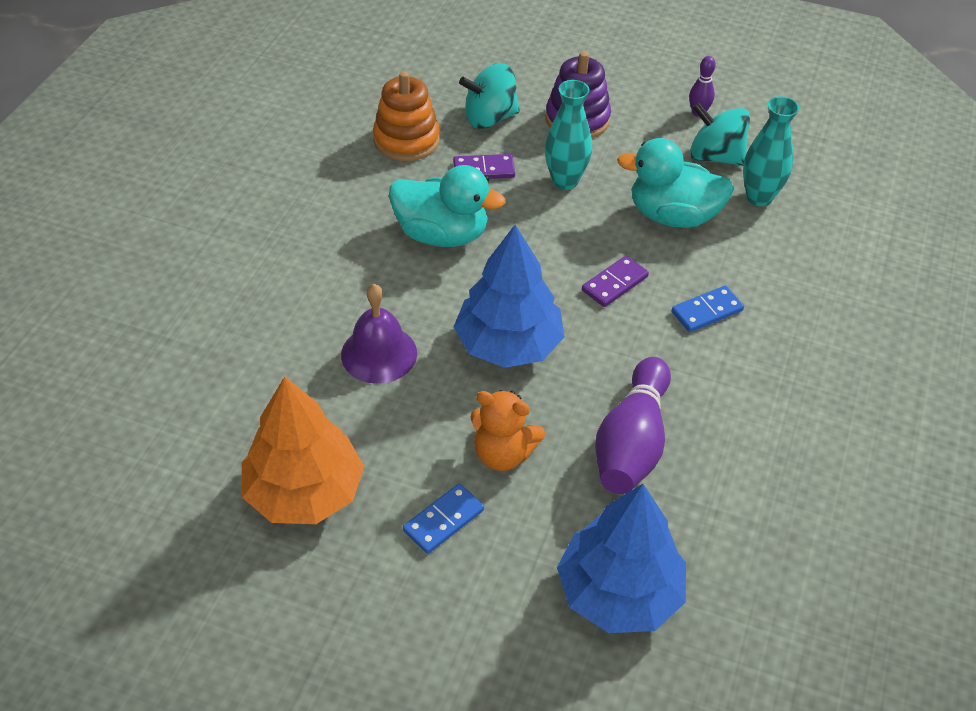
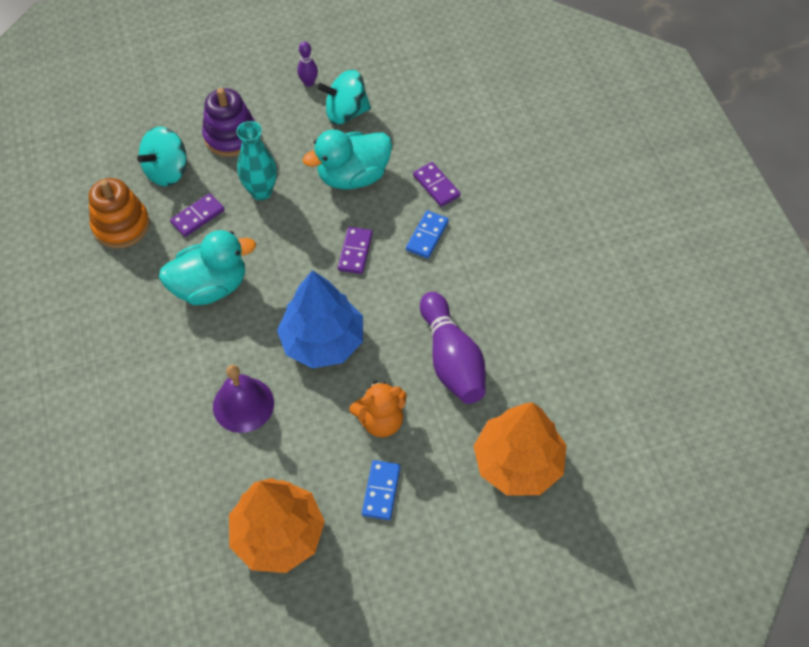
camera: 35 degrees left, 10 degrees up
blue tree [557,484,686,633] -> orange tree [474,402,567,496]
turquoise vase [743,96,799,206] -> none
none -> purple domino [413,162,461,207]

